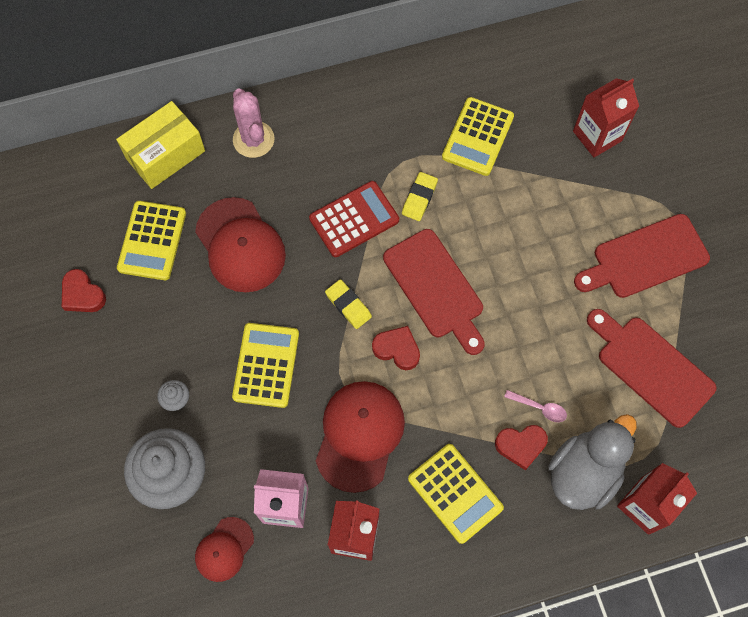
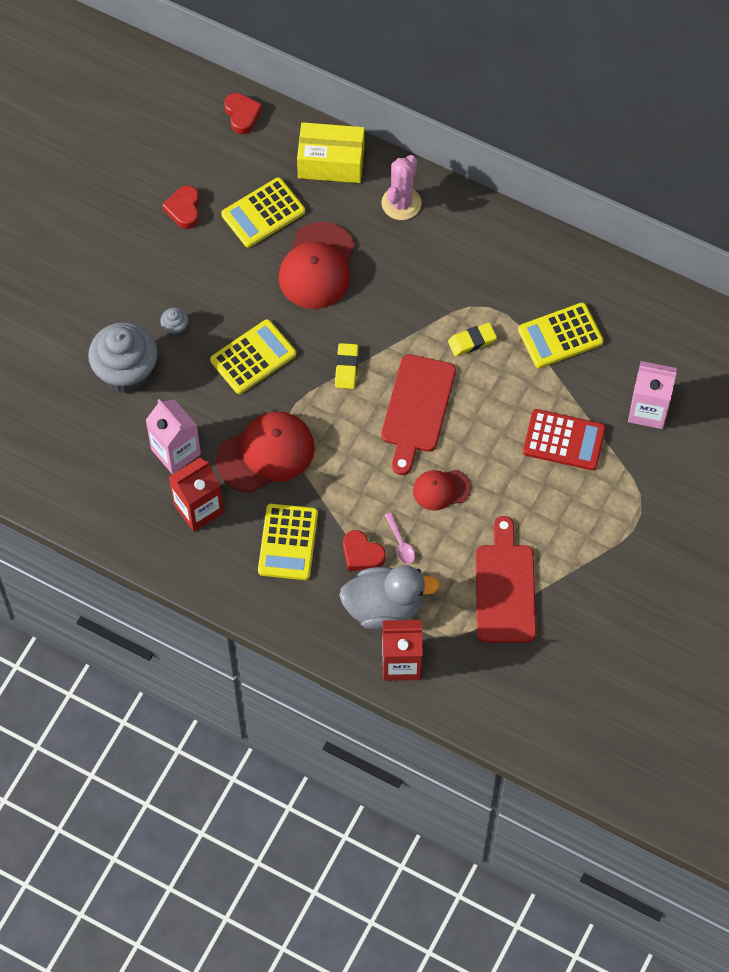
camera: 45 degrees right, 5 degrees down
red cap [195,517,254,582] -> red cap moved to [413,470,471,511]
red calculator [309,181,399,257] -> red calculator moved to [523,409,606,470]
red heart [372,326,420,370] -> red heart moved to [224,93,262,134]
red carton [573,78,639,158] -> pink carton [628,361,677,429]
red cutting board [574,214,710,298] -> none

